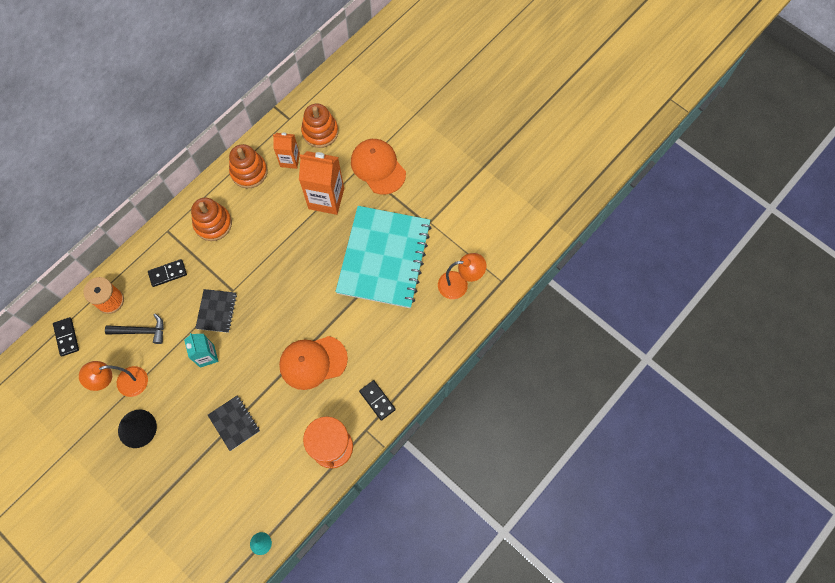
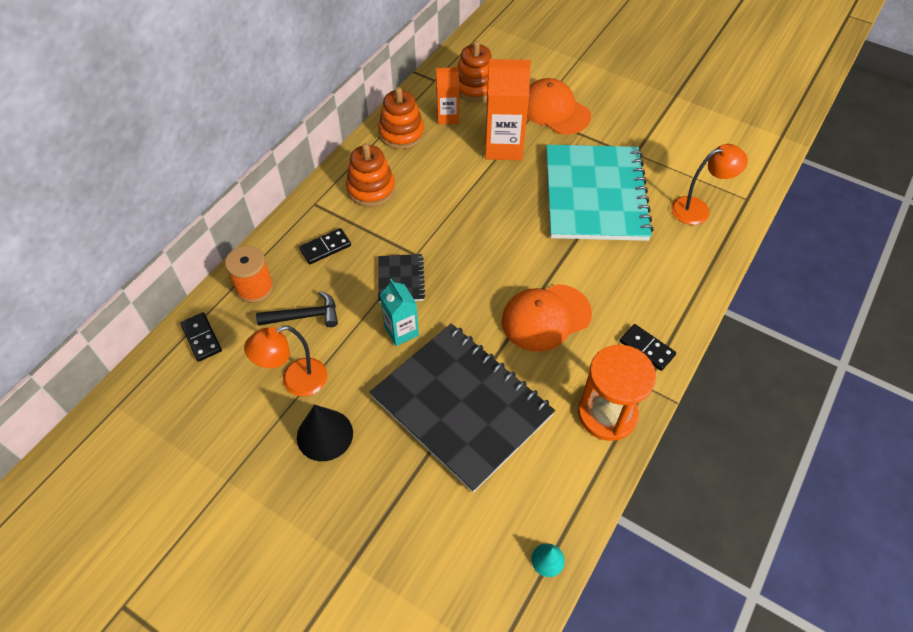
camera: 10 degrees left, 15 degrees down
black notebook [208,395,260,451] -> black notebook [370,323,555,493], size x2.33

